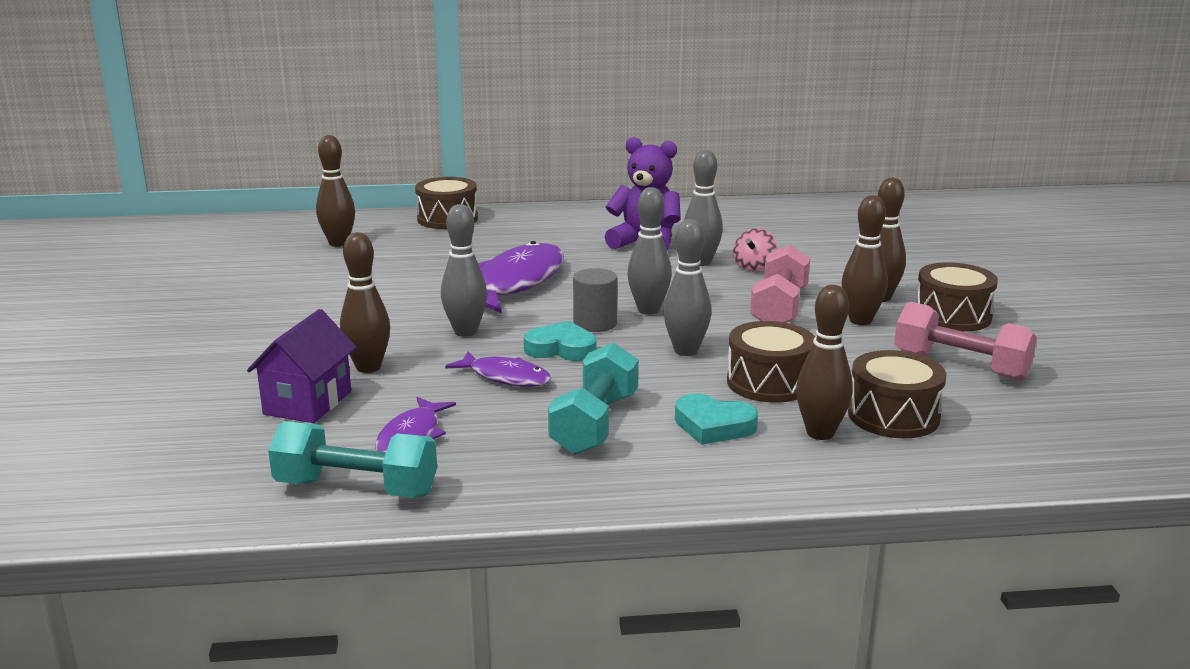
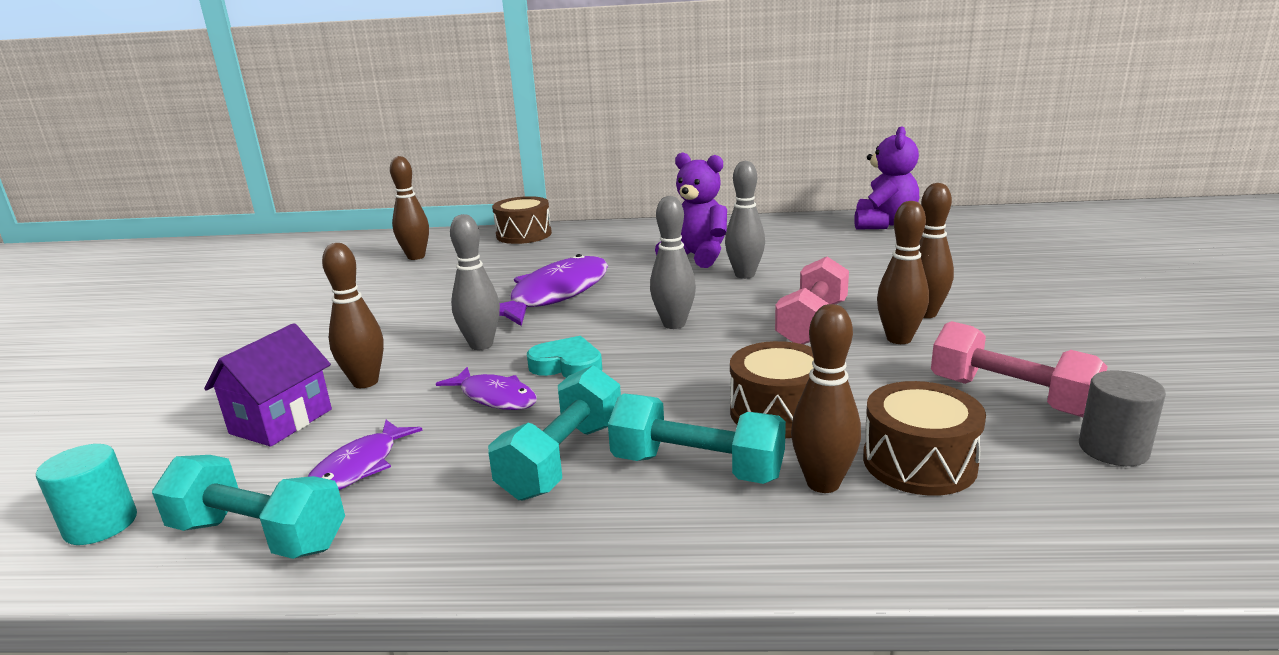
camera: 10 degrees right, 0 degrees up
grey cylinder [573,268,618,332] -> grey cylinder moved to [1079,370,1166,466]
grey bowling pin [663,219,712,356] -> none
turquoise heart [675,394,758,445] -> turquoise dumbbell [608,394,786,484]
pink spinning top [733,228,777,271] -> none
brown drum [917,262,998,332] -> none
none -> turquoise cylinder [36,444,137,545]
none -> purple teddy bear [854,126,919,230]

